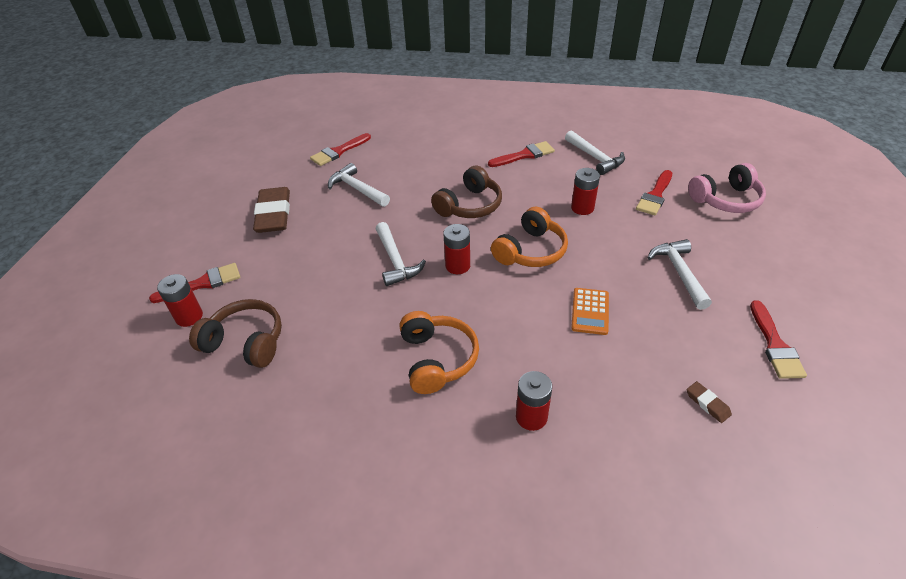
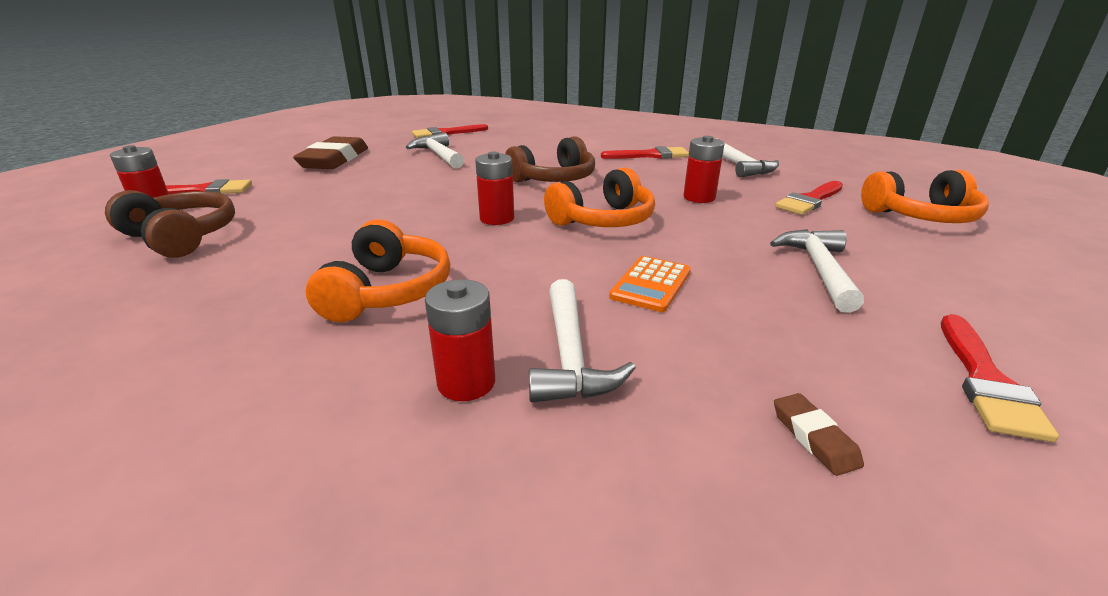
camera: 15 degrees right, 15 degrees down
white hammer [376,222,426,286] -> white hammer moved to [529,279,636,403]
pink headphones [688,163,766,213] -> orange headphones [861,170,989,223]

